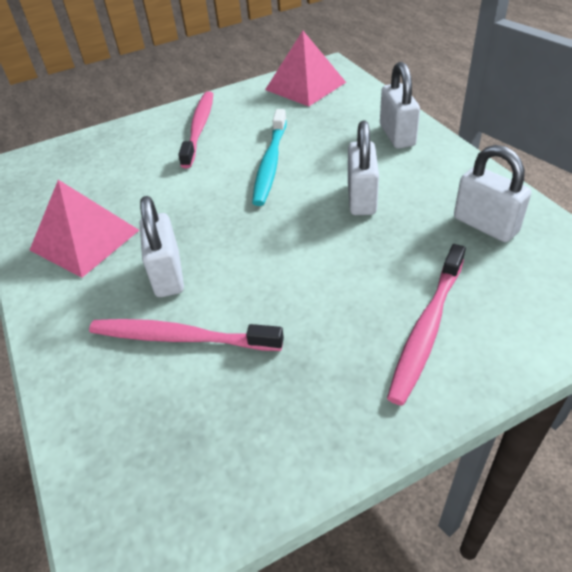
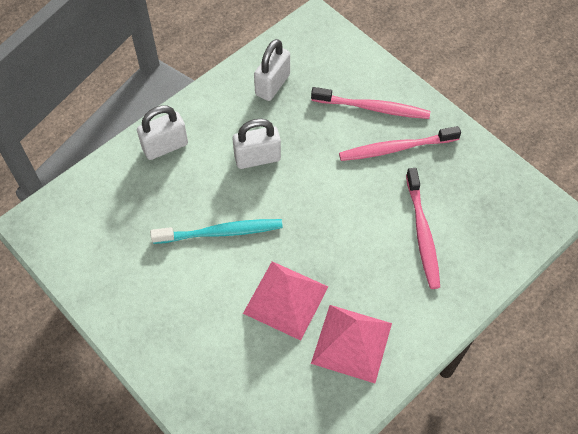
camera: 110 degrees left, 15 degrees up
white padlock [140,196,184,297] -> none
pink toothbrush [178,91,213,168] -> pink toothbrush moved to [339,126,461,161]
pink pyramid [265,31,346,106] -> pink pyramid moved to [243,261,328,341]

